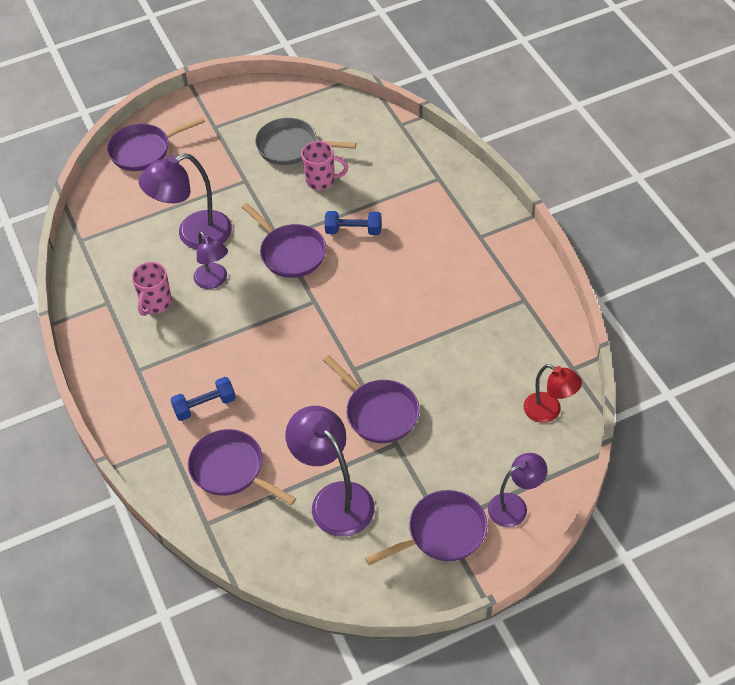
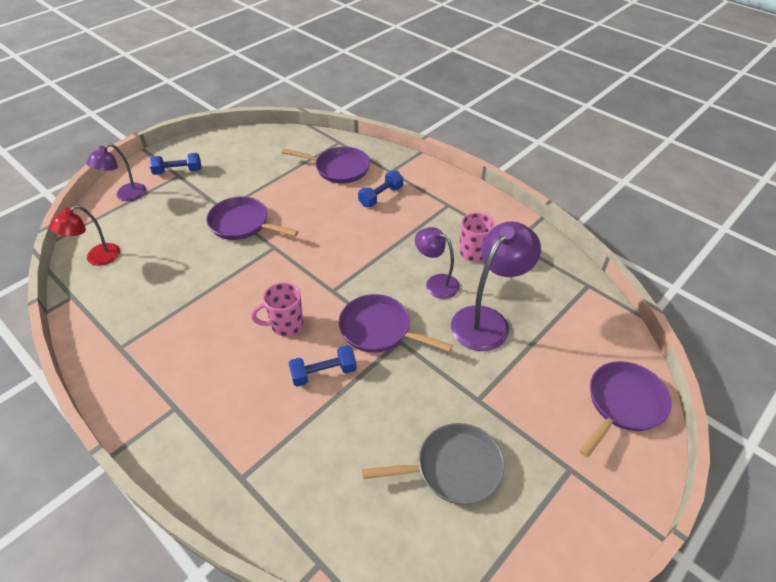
camera: 155 degrees right, 5 degrees down
purple lamp [285,406,375,537] -> none
pink mug [301,141,348,190] -> pink mug moved to [251,282,303,337]
purple pan [365,490,488,566] -> blue dumbbell [149,153,201,175]
red lamp [523,364,582,423] -> red lamp turned 60 degrees counterclockwise [49,205,120,266]

